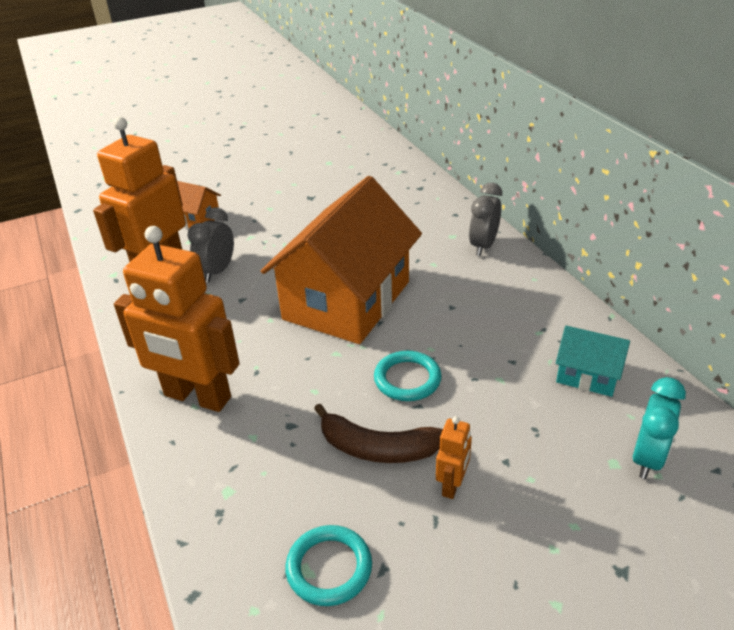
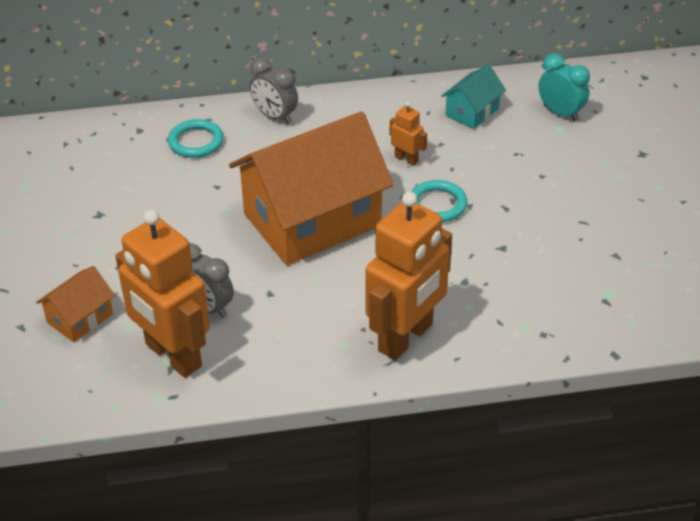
camera: 75 degrees left, 5 degrees up
orange house [261,176,422,344] -> orange house turned 75 degrees counterclockwise [229,111,394,265]
turquoise ring [285,525,372,606] -> turquoise ring moved to [168,119,224,158]
brown banana [314,404,443,463] -> none
orange robot [436,416,472,499] -> orange robot moved to [390,102,427,166]

